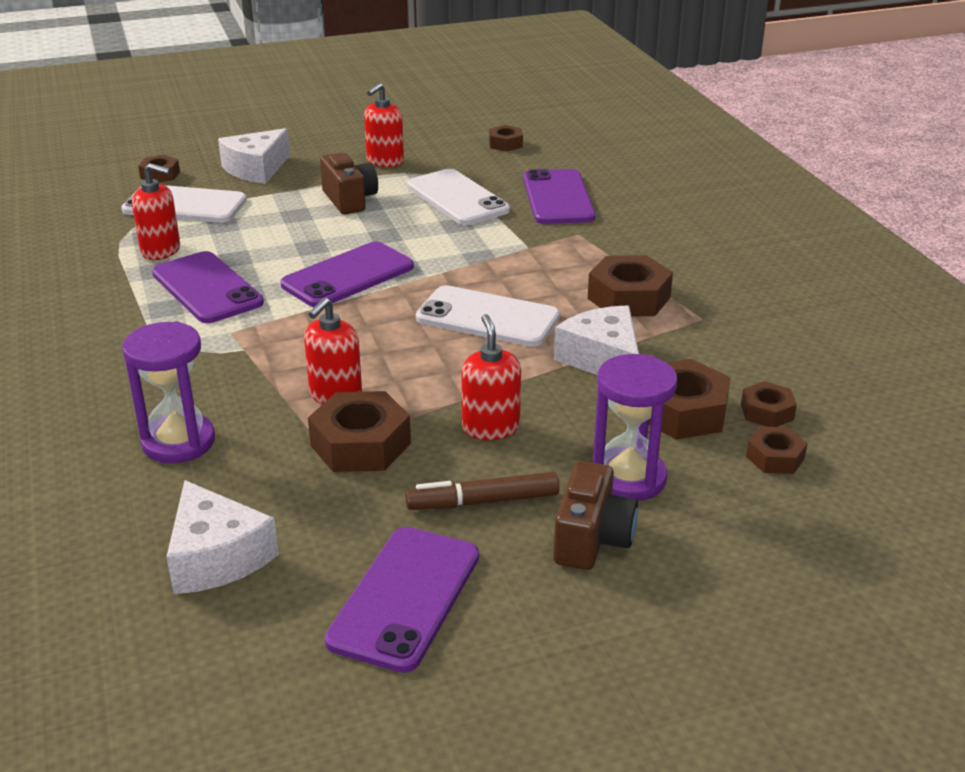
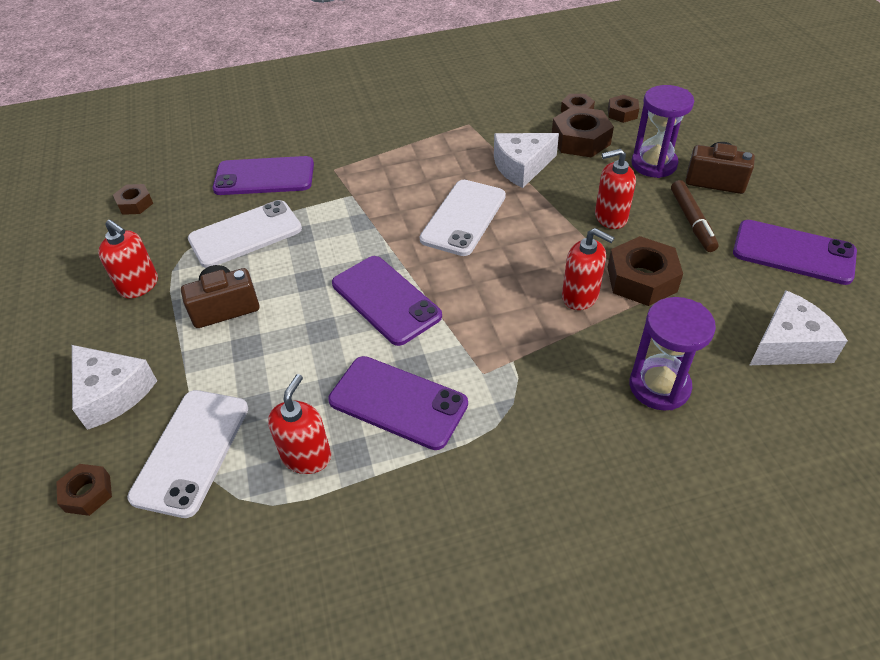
camera: 85 degrees left, 15 degrees up
purple phone [152,251,264,323] -> purple phone turned 60 degrees clockwise [328,356,468,450]
brown nut [588,255,673,317] -> none

